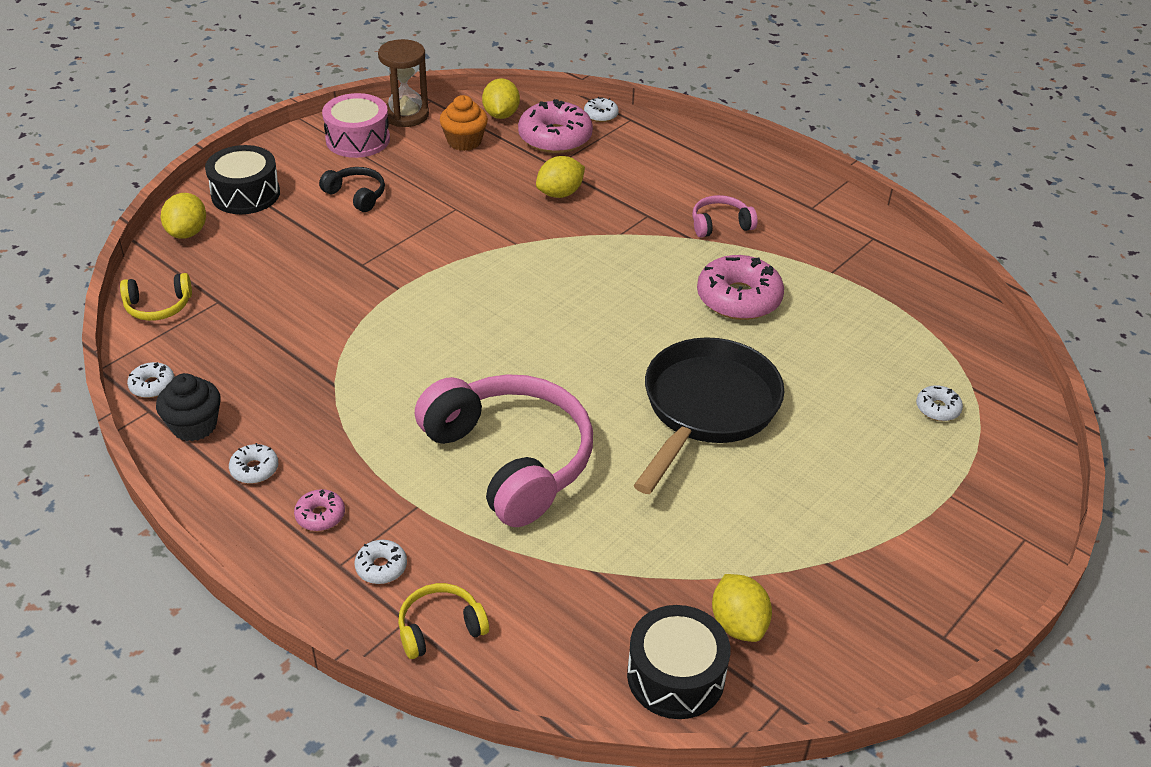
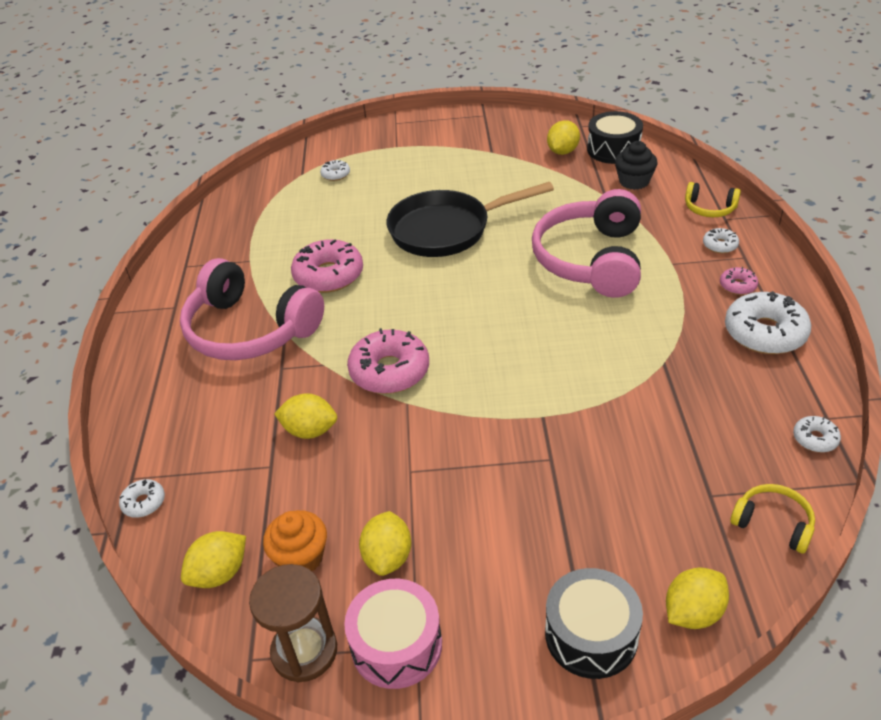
camera: 130 degrees left, 0 degrees up
black cupcake [156,373,221,441] -> black cupcake moved to [615,141,658,190]
white donut [229,443,278,484] -> white donut [725,291,811,354], size x2.08
black headphones [319,167,385,212] -> none
pink donut [518,99,593,153] -> pink donut moved to [347,328,429,394]
pink headphones [692,195,758,238] -> pink headphones [180,258,324,360], size x2.25
none -> yellow lemon [359,511,411,576]

